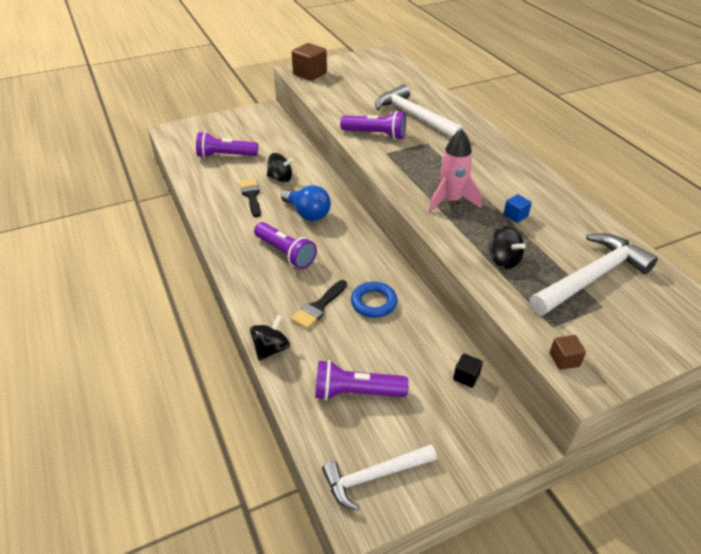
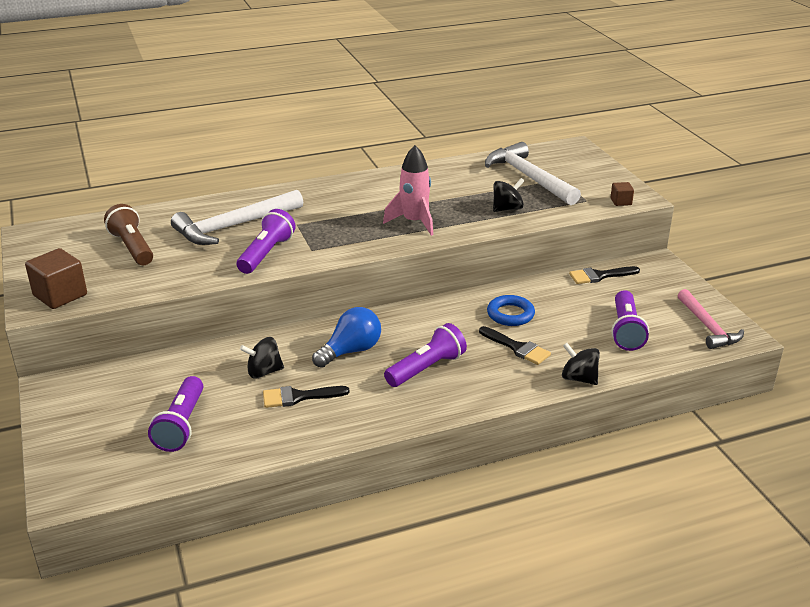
camera: 85 degrees left, 10 degrees down
black spinning top [267,153,294,182] -> black spinning top turned 120 degrees counterclockwise [240,337,284,379]
white hammer [322,444,437,511] -> pink hammer [677,289,744,349]
black cube [453,353,483,388] -> black brush [569,266,640,284]
blue cube [504,194,532,223] -> none
none -> brown flashlight [104,204,153,265]

